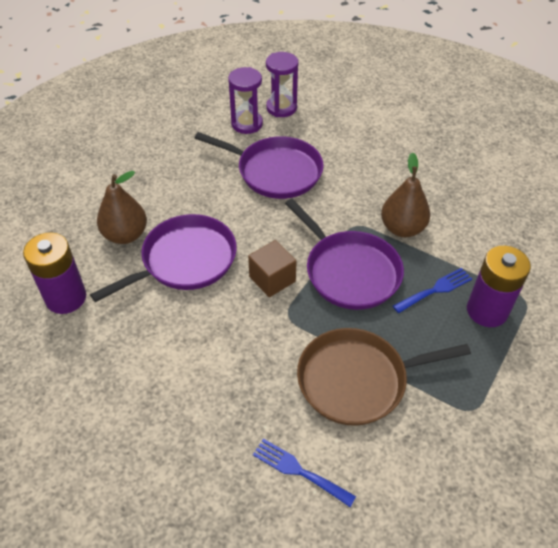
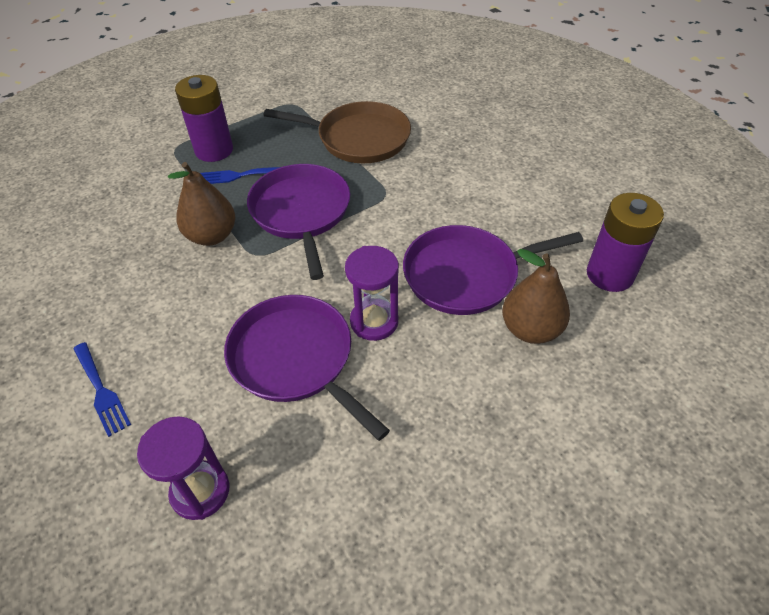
camera: 155 degrees left, 0 degrees up
purple hourglass [228,67,263,134] -> purple hourglass moved to [345,246,399,341]
brown cube [248,240,297,297] -> none
blue fork [253,439,356,507] -> blue fork moved to [73,342,131,437]

